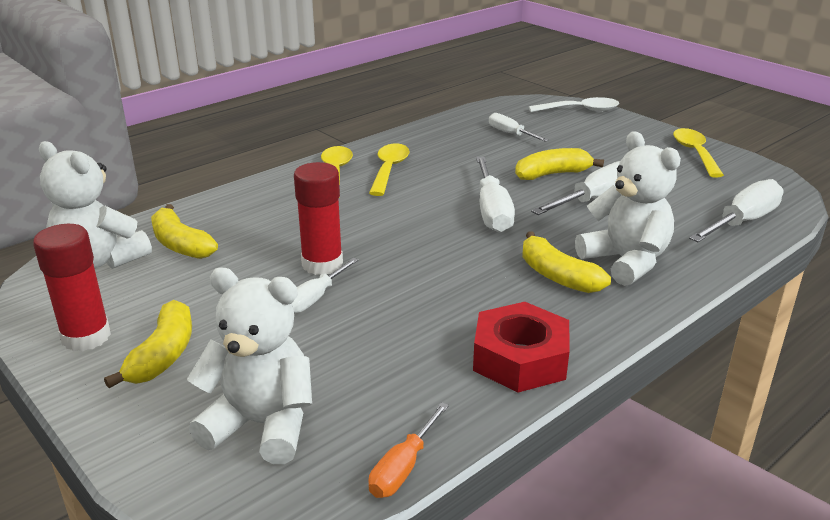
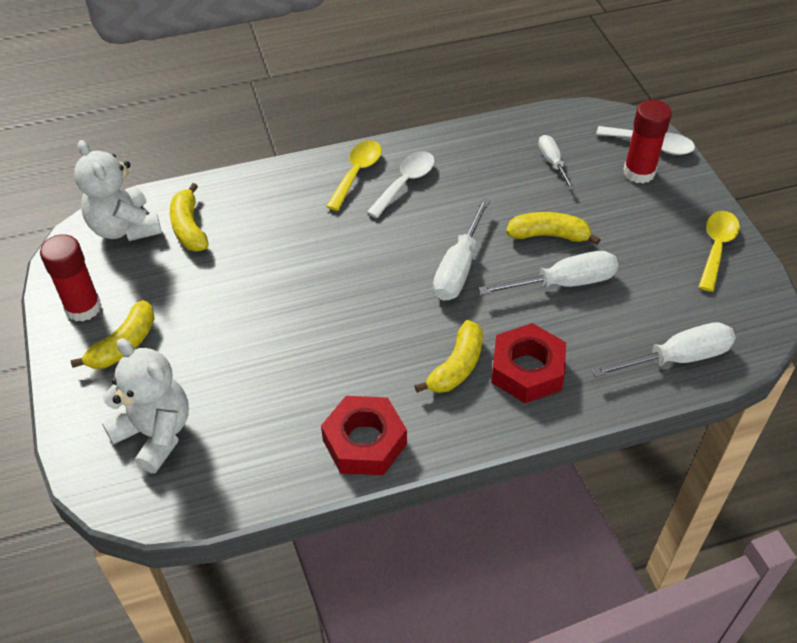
camera: 25 degrees right, 20 degrees up
white screwdriver [292,258,358,314] -> none
red glue stick [294,162,343,275] -> red glue stick moved to [623,100,672,183]
orange screwdriver [368,402,449,498] -> none
yellow spoon [369,143,410,196] -> white spoon [367,151,435,218]
yellow banana [522,231,611,293] -> yellow banana turned 135 degrees counterclockwise [415,320,483,393]
white teddy bear [575,131,681,286] -> red nut [491,323,566,403]

